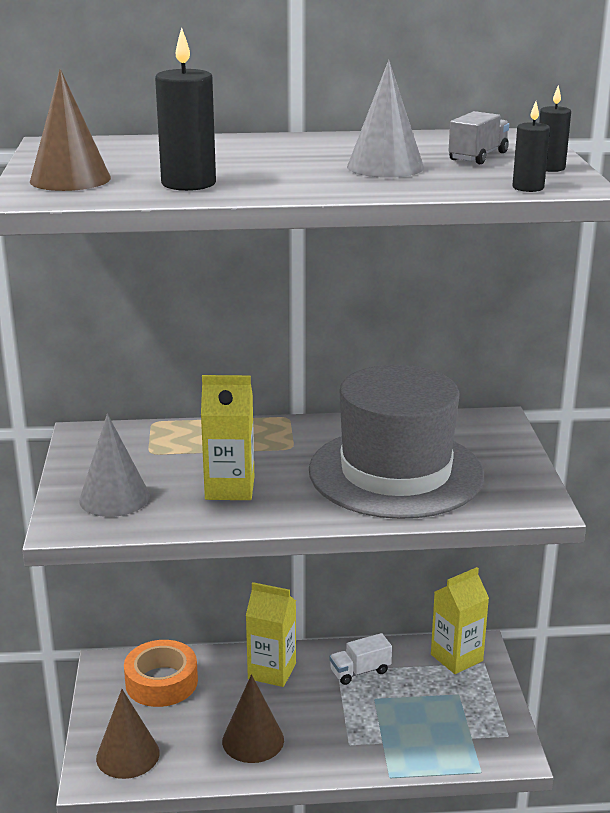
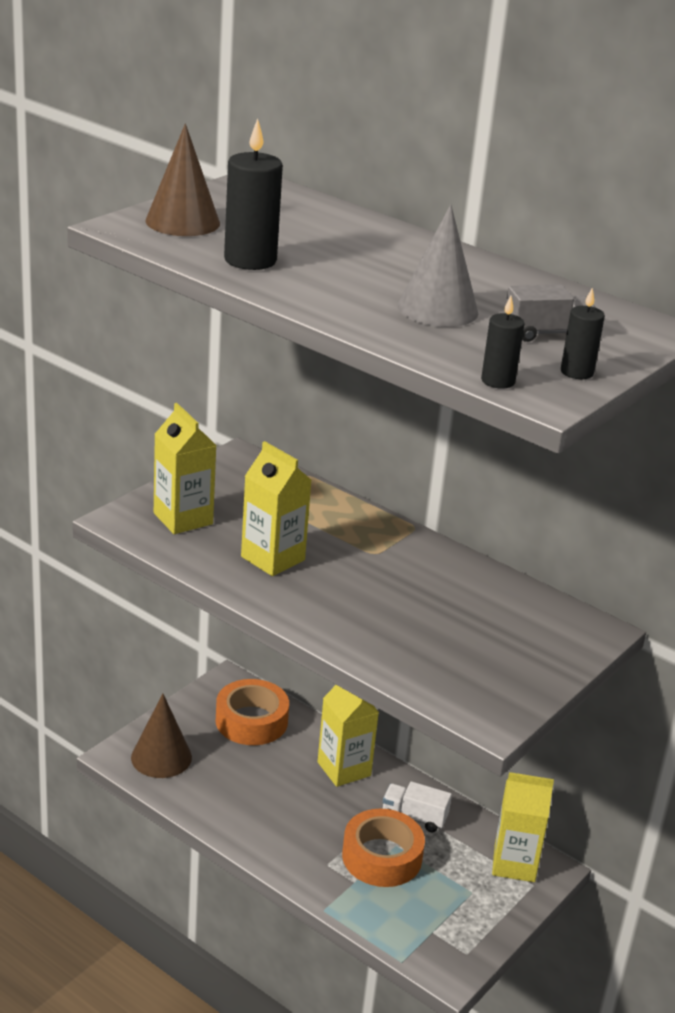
camera: 40 degrees right, 5 degrees up
grey cone [79,414,150,517] -> yellow carton [154,403,217,534]
brown cone [222,674,284,763] -> none
grey hat [309,365,484,519] -> none
none -> orange tape [342,809,425,887]

